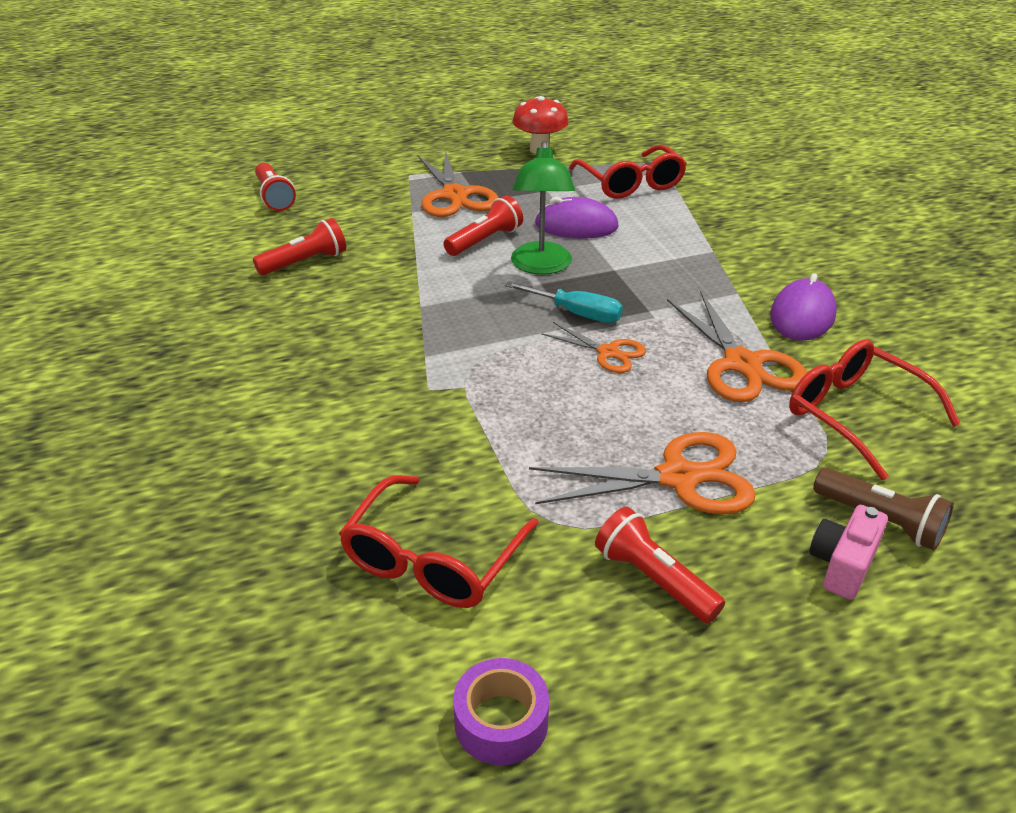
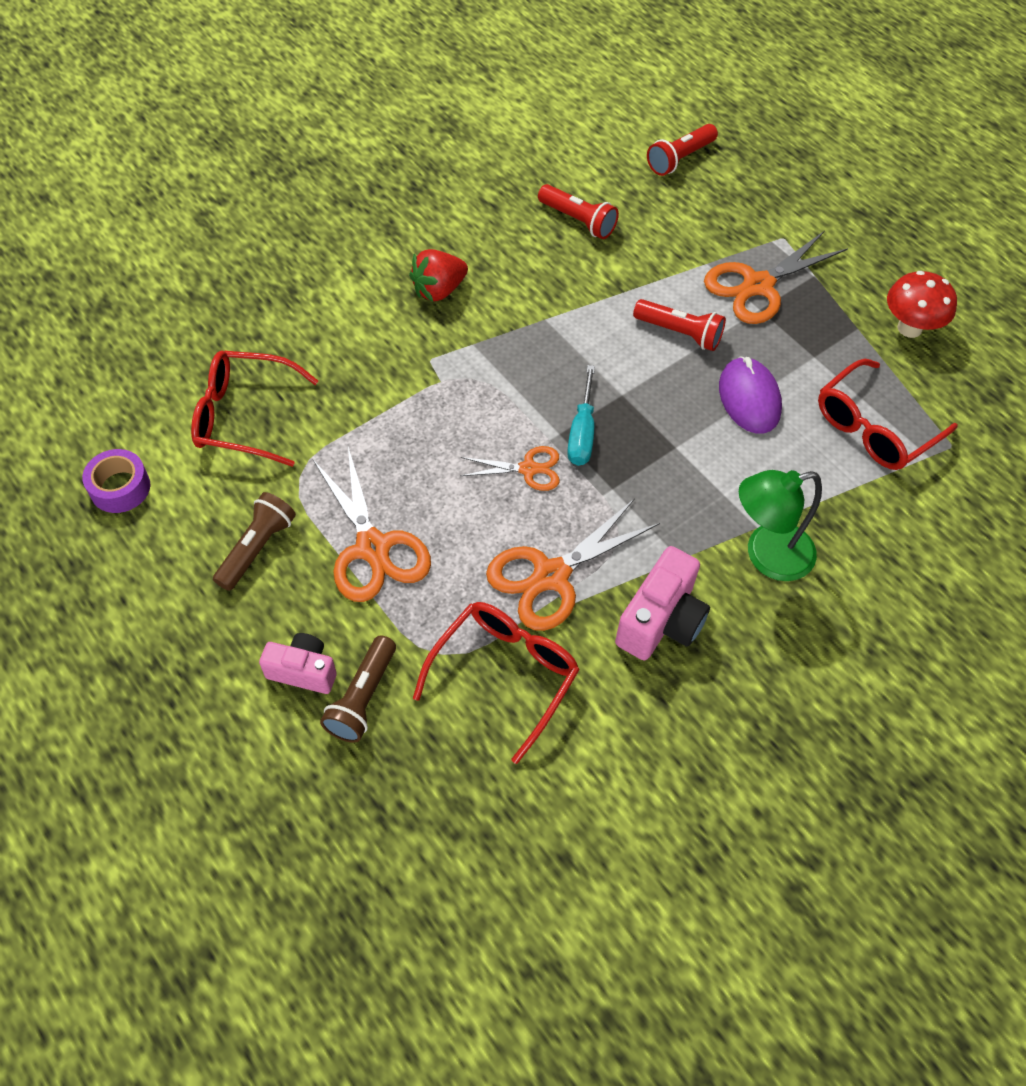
camera: 70 degrees right, 20 degrees up
green lamp [511,141,575,275] -> green lamp moved to [739,470,822,581]
orange scissors [541,322,646,373] -> orange scissors turned 105 degrees counterclockwise [461,446,560,491]
red flashlight [595,507,725,623] -> brown flashlight [213,492,296,591]
purple mouse [770,273,837,341] -> pink camera [615,546,710,660]
none -> red strawberry [409,249,468,302]

